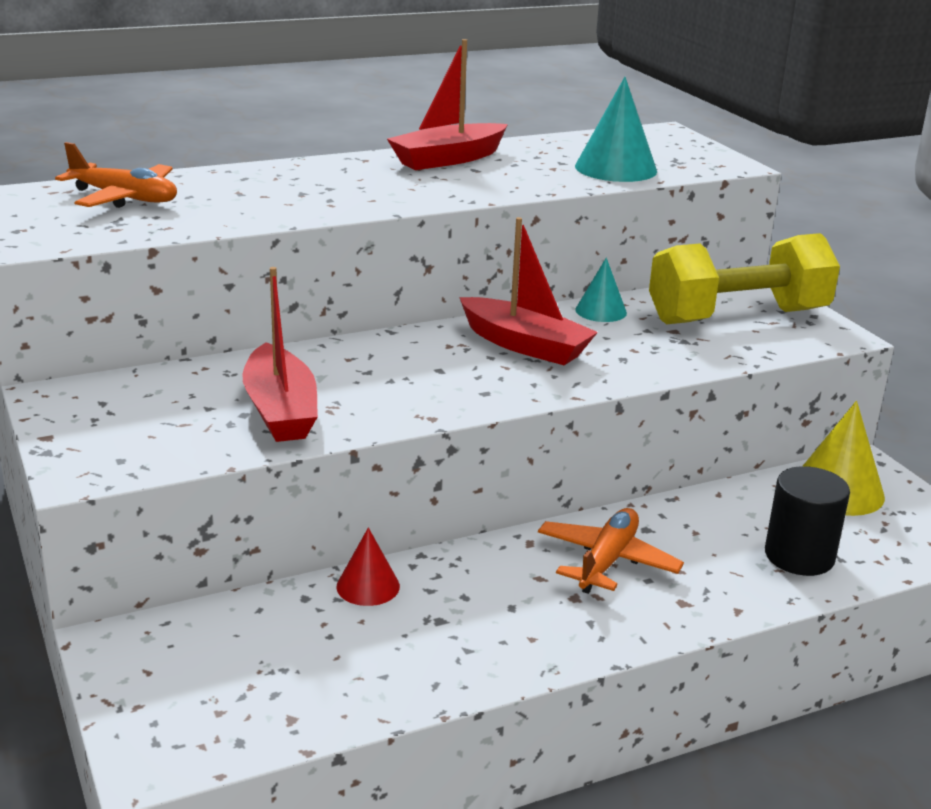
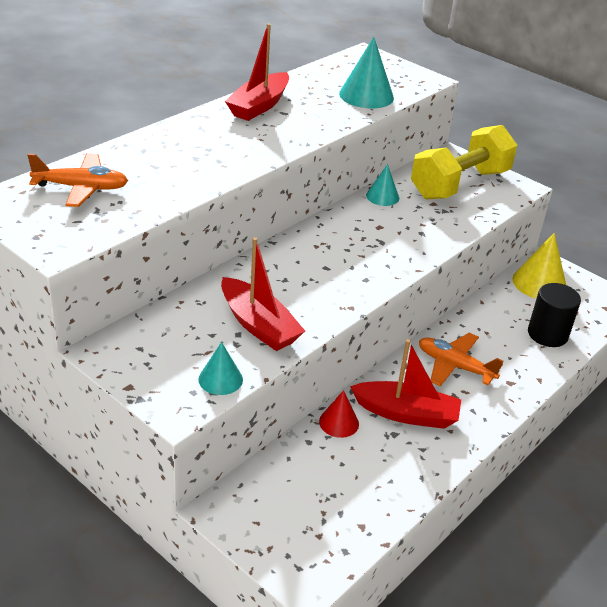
camera: 25 degrees left, 10 degrees up
red boat [459,217,598,365] -> red boat moved to [350,339,461,429]
orange plane [538,508,684,594] -> orange plane turned 60 degrees counterclockwise [419,333,503,387]
none -> turquoise cone [198,342,243,395]

